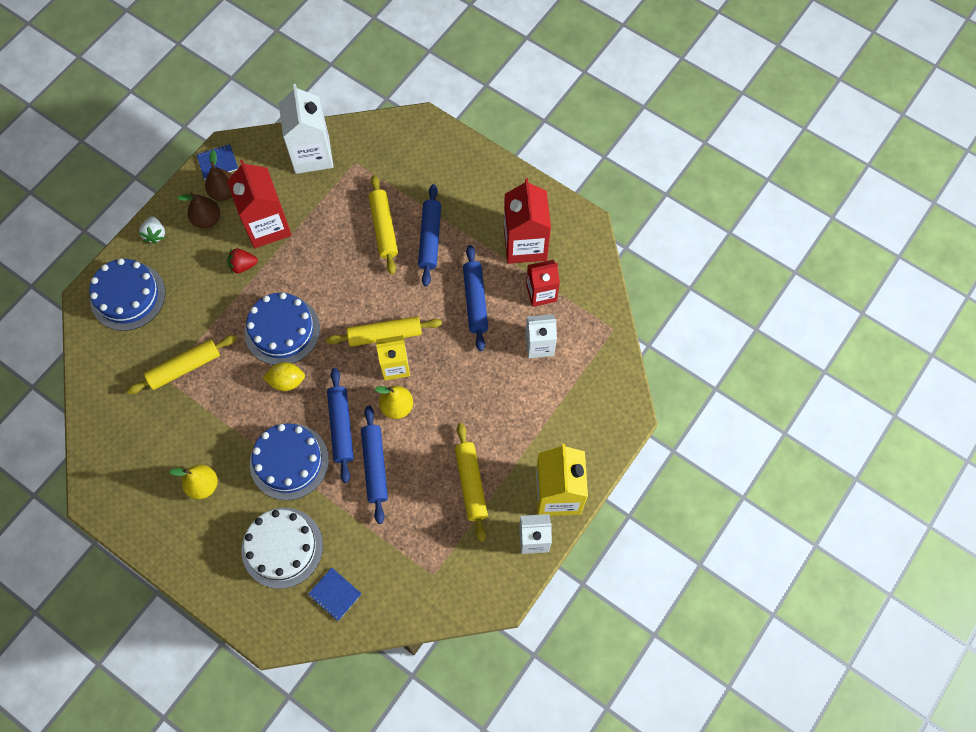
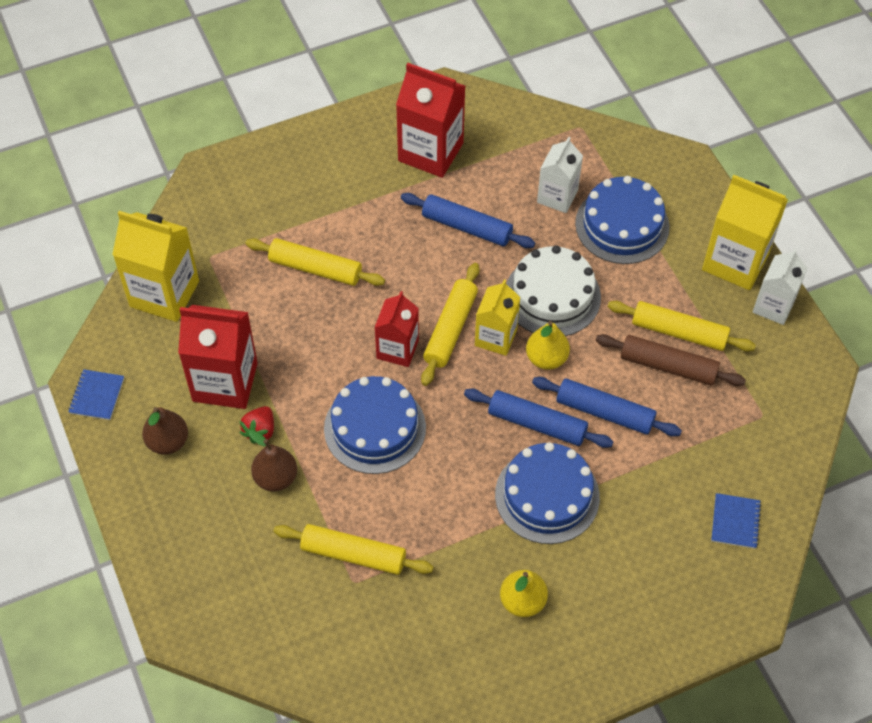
camera: 60 degrees left, 10 degrees down
blue cake [89,258,166,331] -> blue cake moved to [575,176,670,264]
yellow rolling pin [127,335,237,394] -> yellow rolling pin turned 75 degrees counterclockwise [274,524,434,575]
white strawberry [139,216,165,244] -> none
brown pear [205,150,232,201] -> brown pear moved to [249,430,297,492]
white cake [241,508,323,589] -> white cake moved to [506,245,601,336]
yellow lemon [263,362,305,391] -> none
white carton [279,84,334,174] -> yellow carton [112,211,199,322]
blue notebook [308,568,362,621] -> blue notebook turned 60 degrees counterclockwise [711,493,761,549]
blue rolling pin [418,184,441,286] -> none
red carton [526,260,560,307] -> red carton moved to [374,291,419,367]
none -> brown rolling pin [596,334,746,386]

